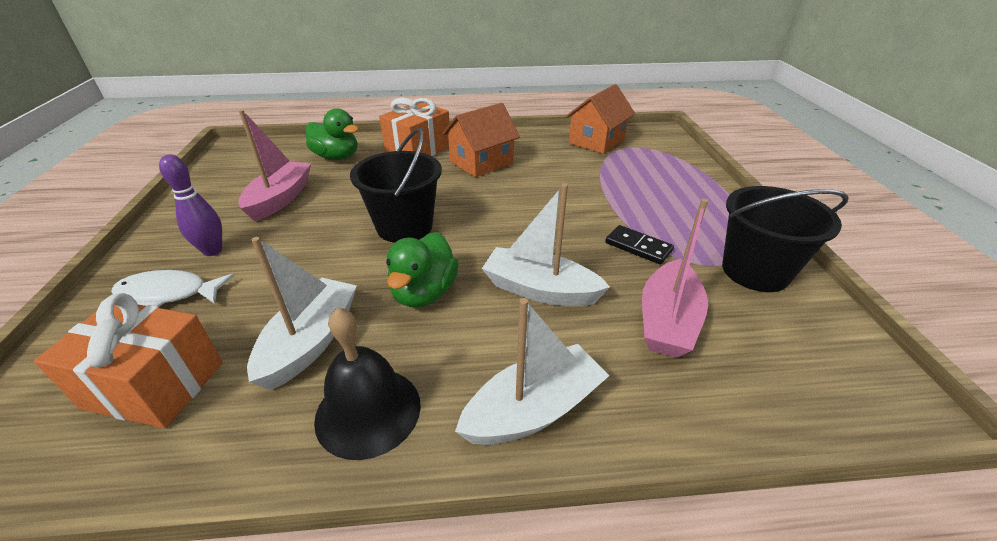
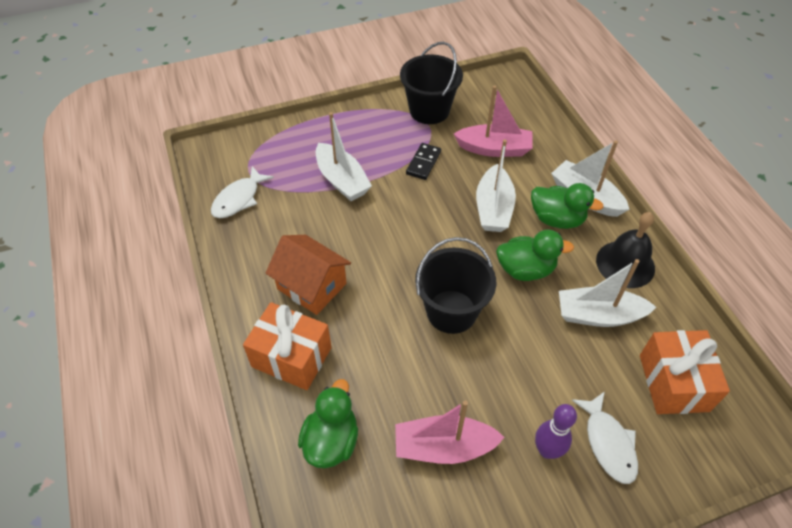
camera: 105 degrees left, 15 degrees up
orange house [565,84,635,154] -> white fish [211,166,274,218]
none -> white boat [316,112,372,201]
none -> green duck [531,183,604,229]

